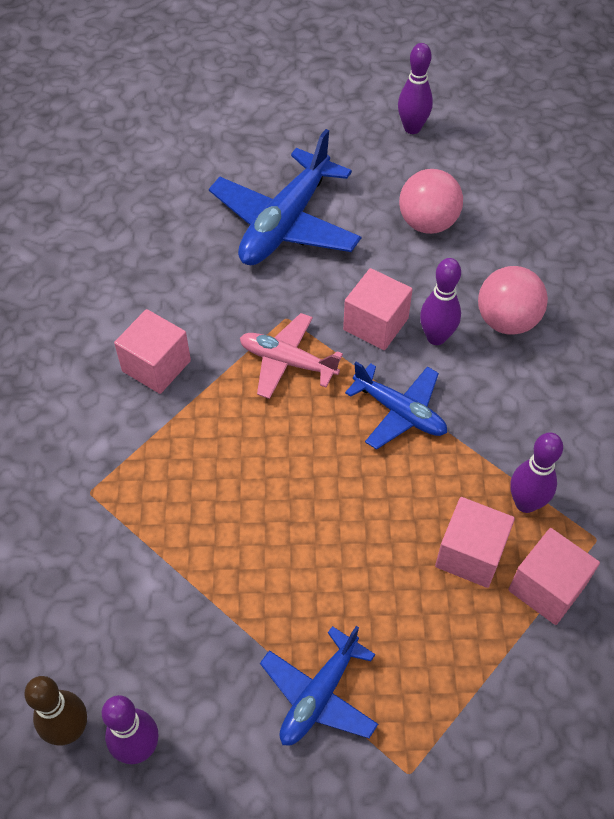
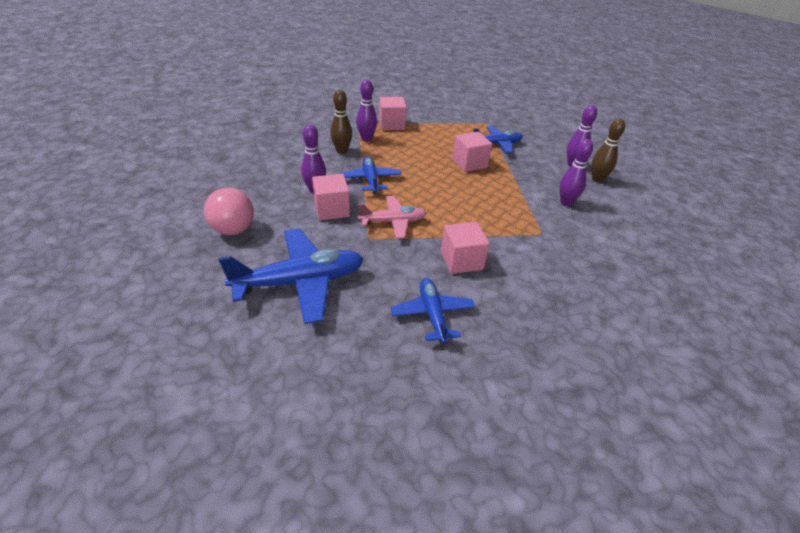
camera: 140 degrees left, 15 degrees down
pink plane [240,313,343,399] -> pink plane turned 75 degrees counterclockwise [358,196,427,239]
purple bowling pin [398,43,433,134] -> purple bowling pin moved to [559,139,593,206]
pink cube [435,497,515,588] -> pink cube moved to [452,131,492,172]
pink ball [478,266,548,335] -> none
none -> brown bowling pin [330,90,352,154]
none -> blue plane [391,278,475,343]

